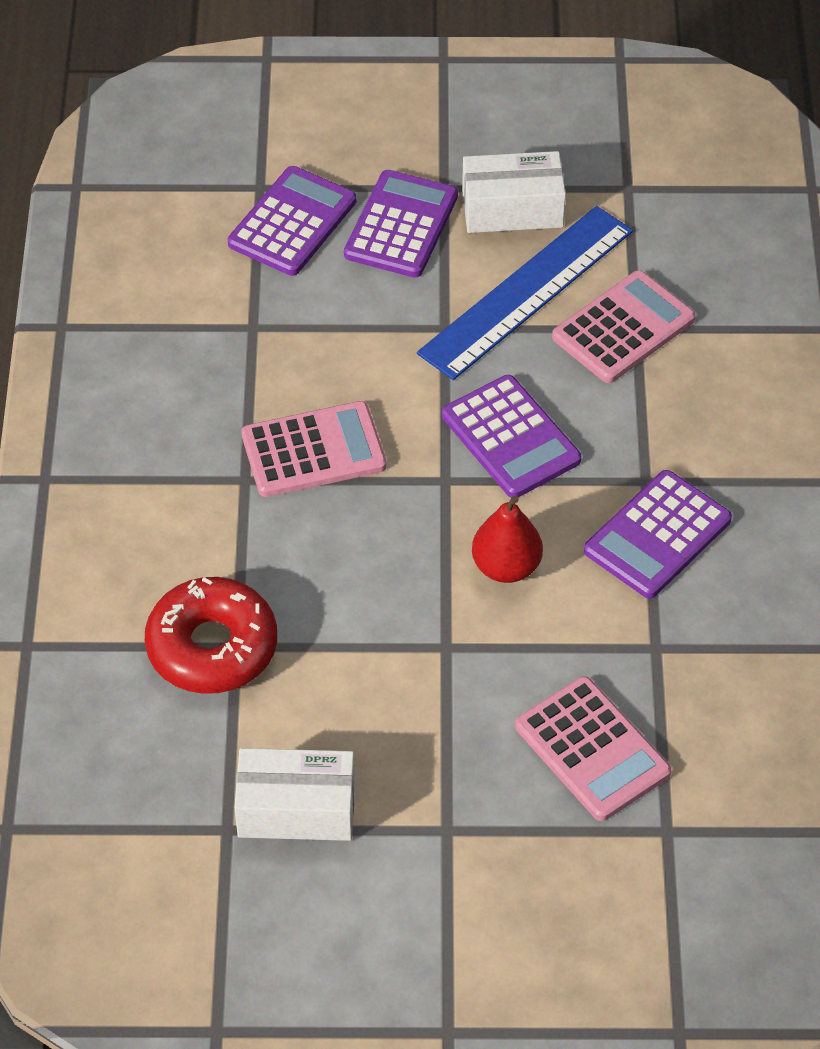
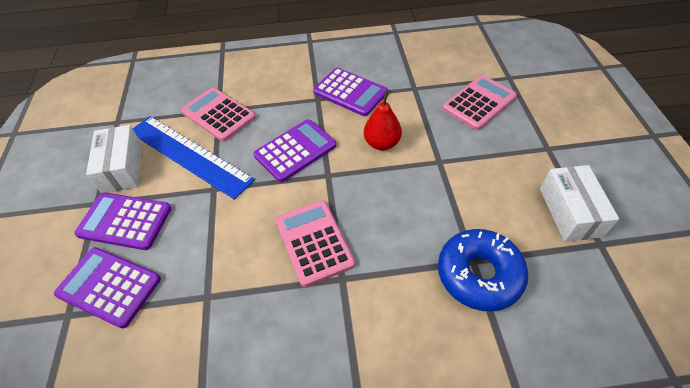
camera: 95 degrees left, 0 degrees up
red donut [145,577,277,694] -> blue donut [438,229,528,312]

